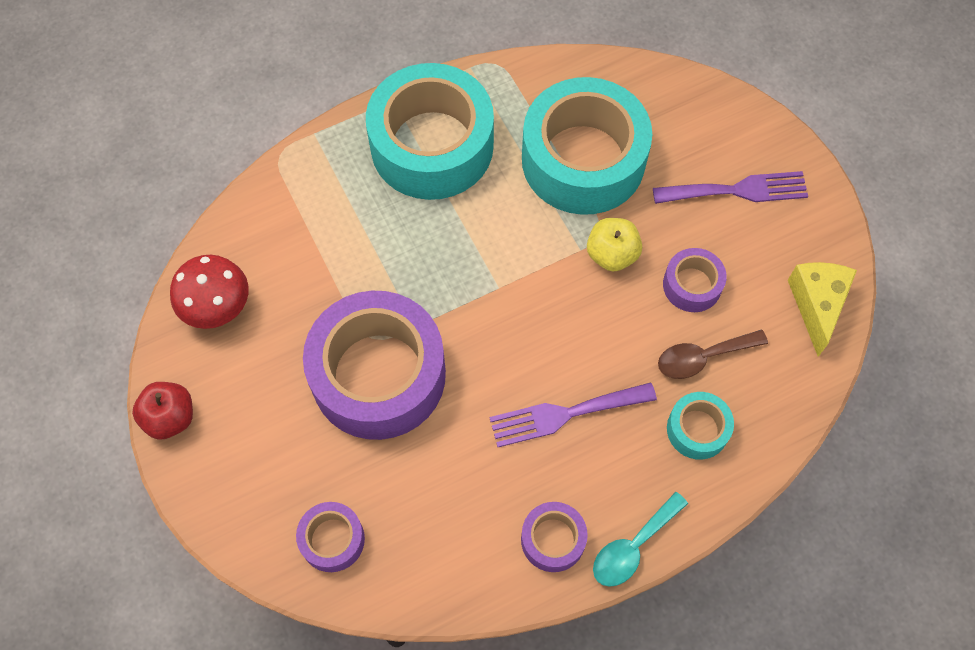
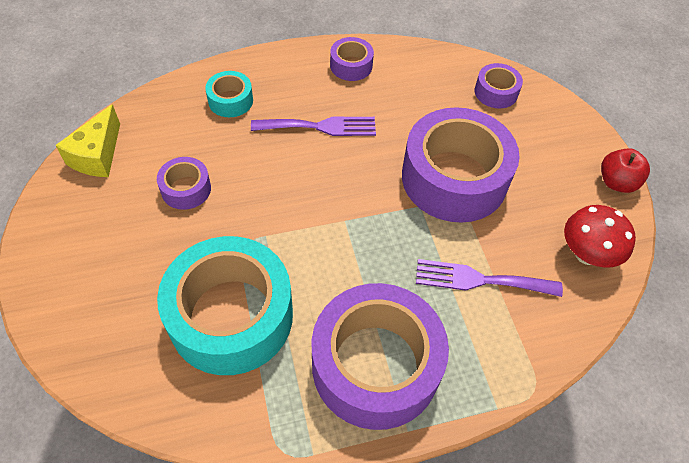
camera: 170 degrees left, 10 degrees down
turquoise tape [366,63,494,200] -> purple tape [312,283,449,430]
yellow apple [587,218,642,272] -> none
turquoise spoon [593,492,688,587] -> none
purple fork [653,171,808,204] -> purple fork moved to [416,259,563,297]
brown spoon [658,330,768,379] -> none

